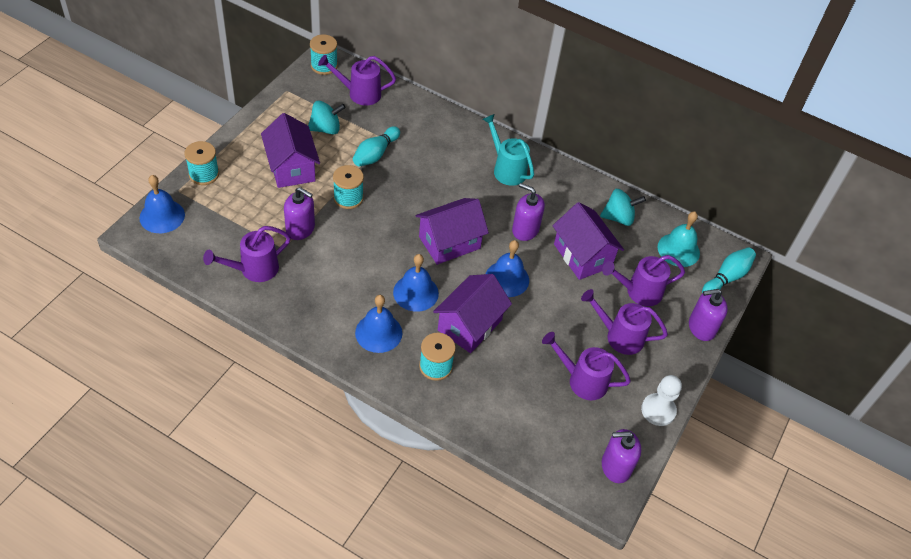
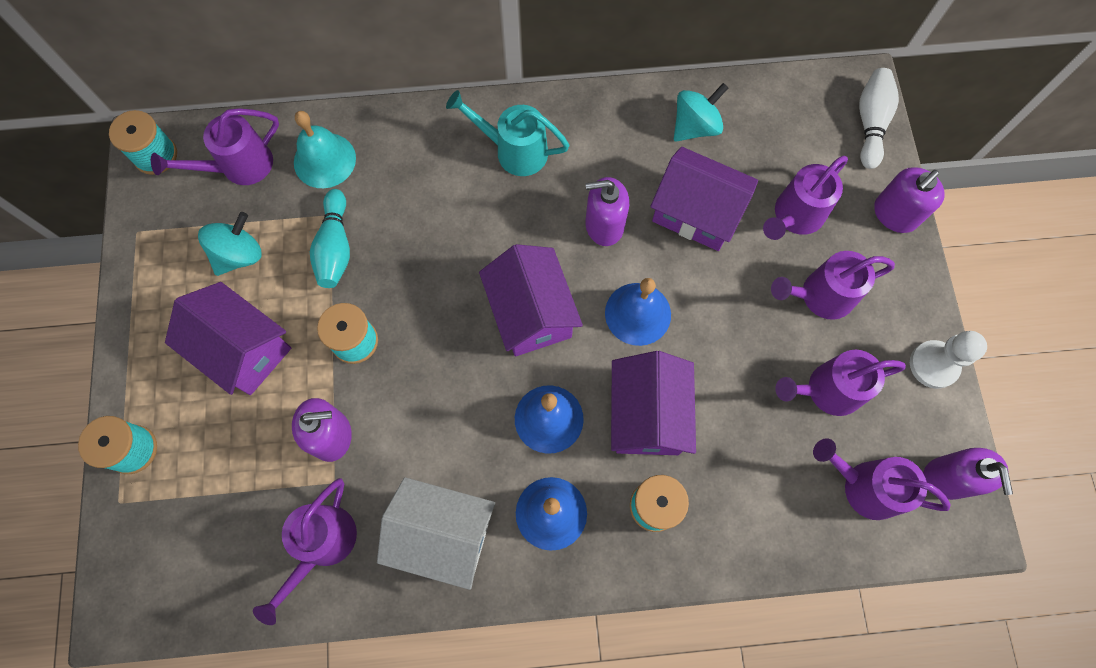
camera: 30 degrees left, 20 degrees up
blue bell [139,175,185,233] -> none
purple house [415,198,489,265] -> purple house turned 45 degrees counterclockwise [479,244,583,356]
purple soap dispenser [602,429,641,483] -> purple soap dispenser turned 60 degrees counterclockwise [923,448,1013,500]
turquoise bell [658,211,700,267] -> turquoise bell moved to [294,111,356,188]
turquoise bowling pin [702,247,756,293] -> white bowling pin [859,68,899,169]
none -> white house [377,477,495,590]
none -> purple watering can [813,438,951,520]

